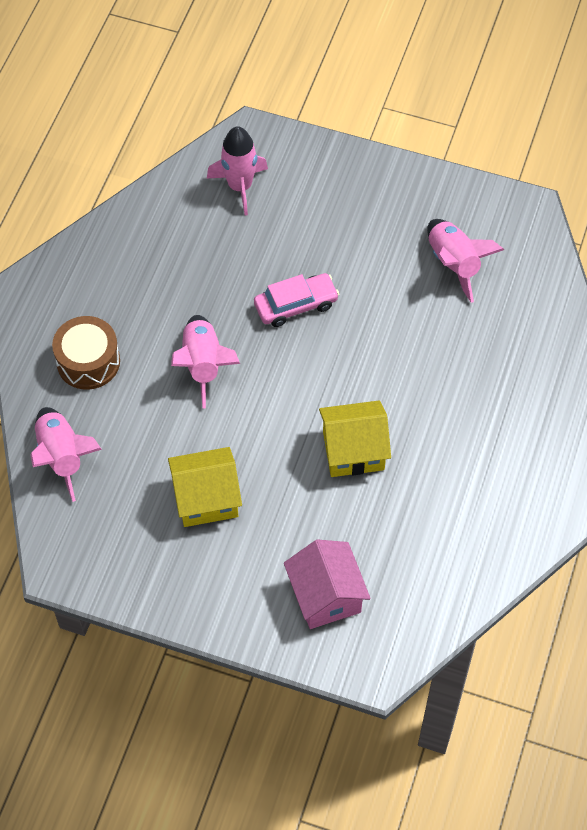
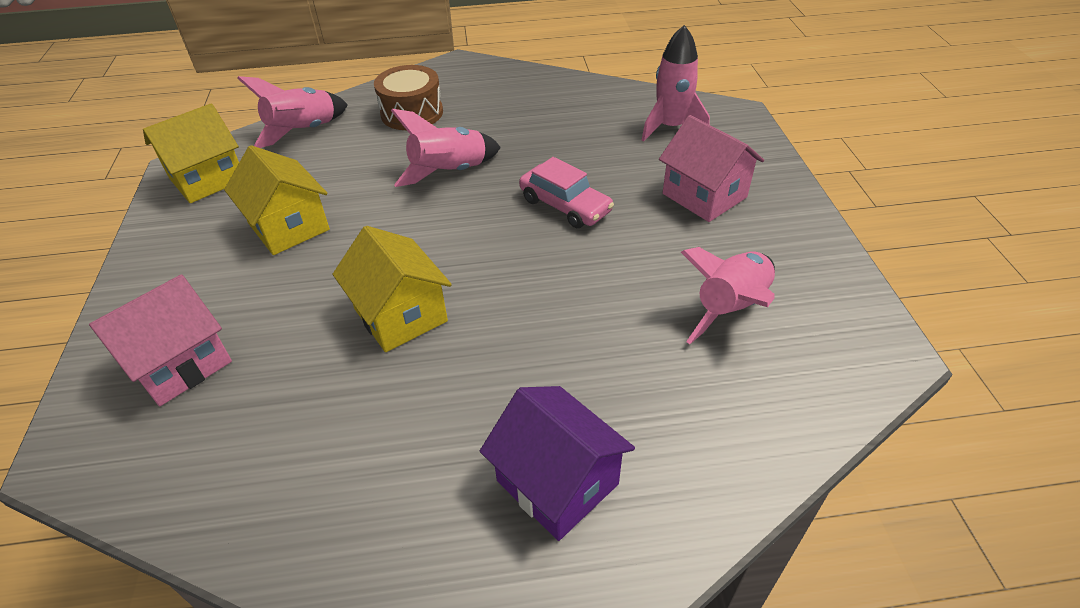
camera: 65 degrees right, 15 degrees down
none -> yellow house [143,103,239,203]
none -> purple house [480,386,635,541]
none -> pink house [659,115,764,222]

